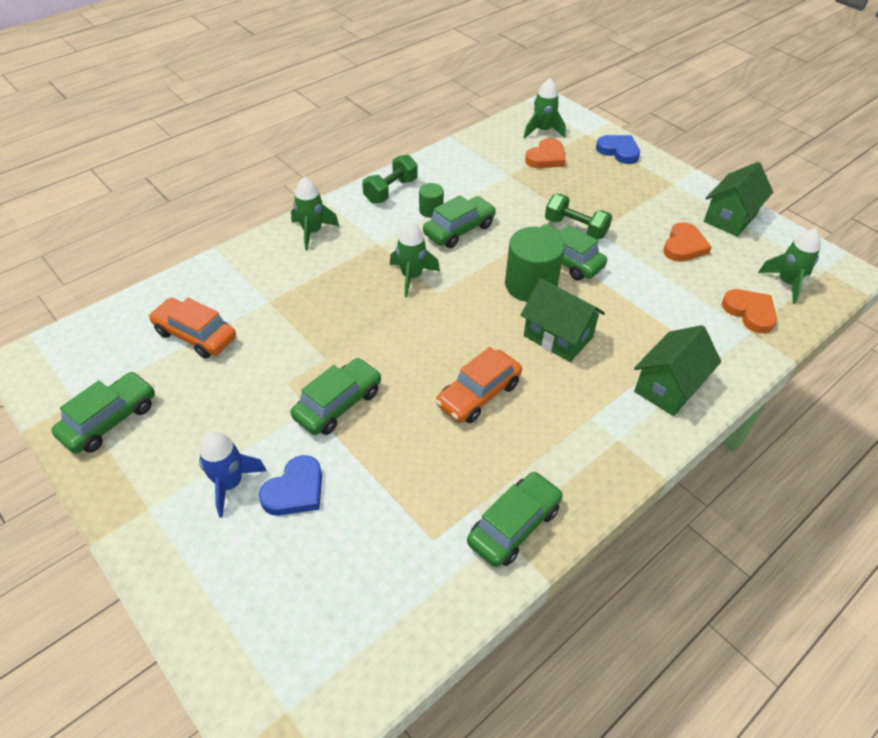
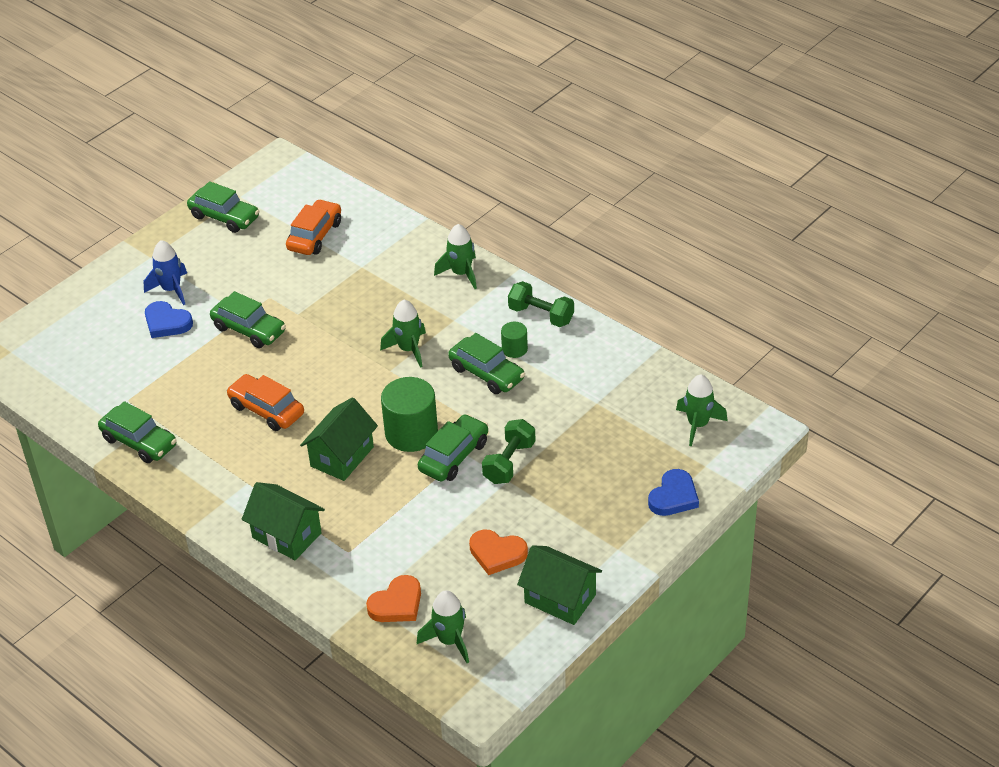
camera: 85 degrees right, 5 degrees down
orange heart [525,138,566,168] -> none

